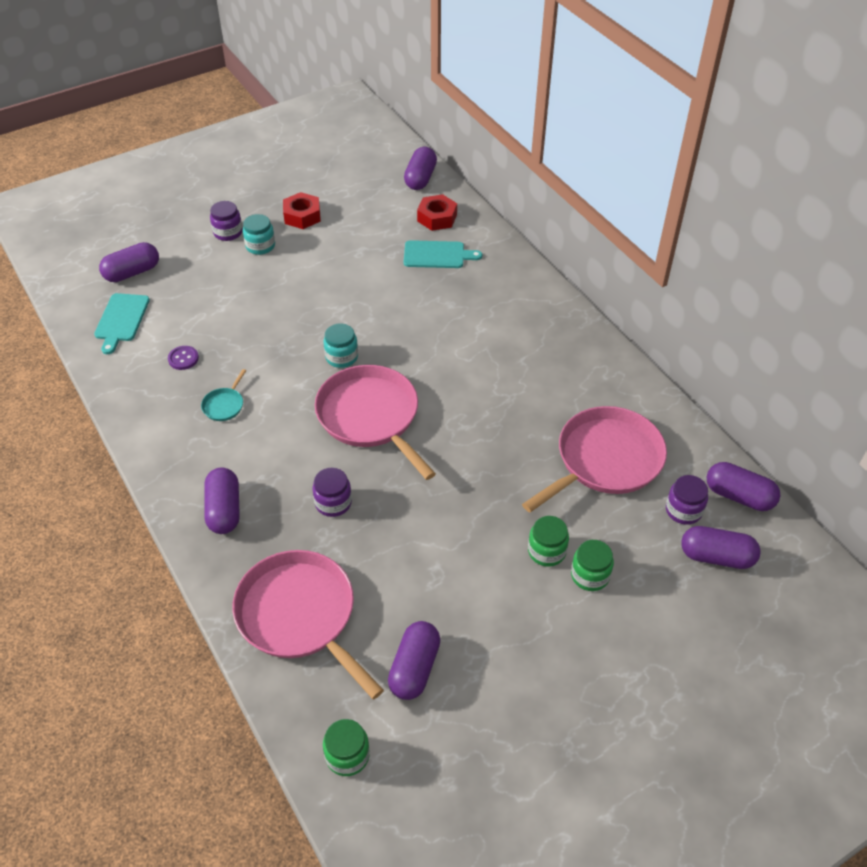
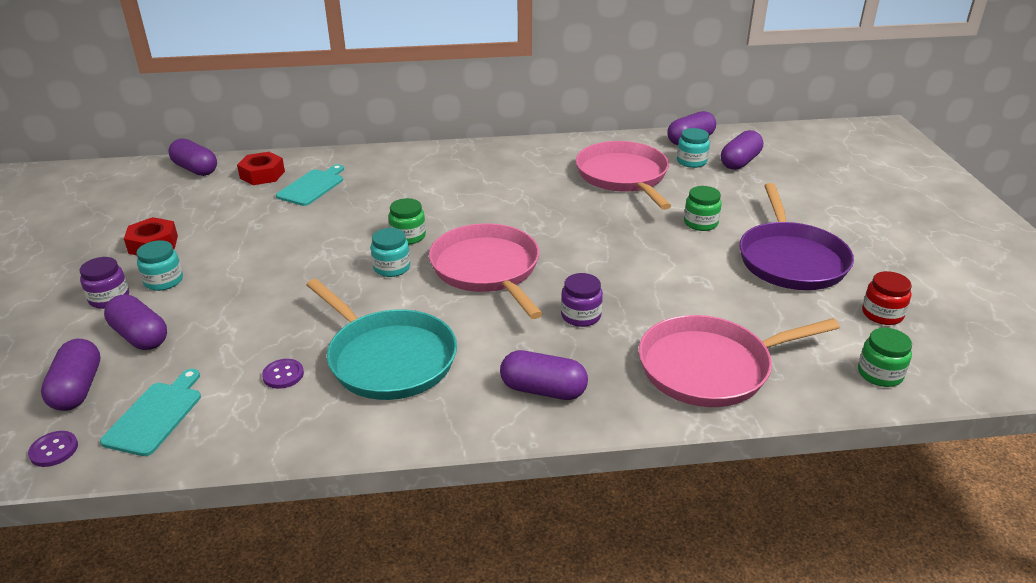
camera: 65 degrees left, 15 degrees down
turquoise cutting board [94,293,150,354] -> turquoise cutting board turned 105 degrees counterclockwise [100,369,201,456]
turquoise pan [201,369,246,421] -> turquoise pan [307,279,457,400], size x2.45
pink pan [315,365,436,480] -> pink pan turned 75 degrees clockwise [429,223,543,319]
purple capsule [388,621,440,700] -> purple capsule moved to [104,295,167,350]
green jar [571,540,614,591] -> green jar moved to [389,198,426,244]
purple jar [666,475,708,525] -> turquoise jar [677,128,710,168]
none -> purple button [28,431,78,467]
none -> purple pan [739,183,854,290]
none -> red jar [862,271,912,325]

